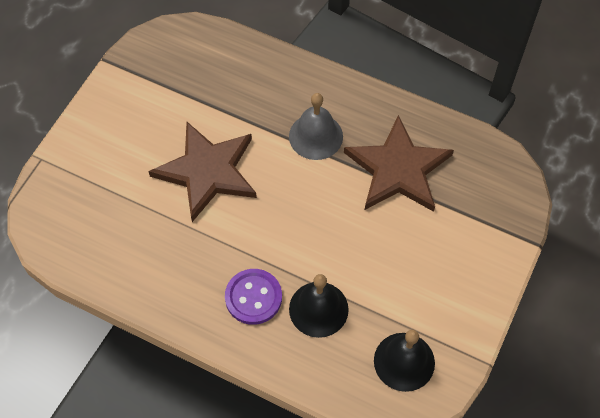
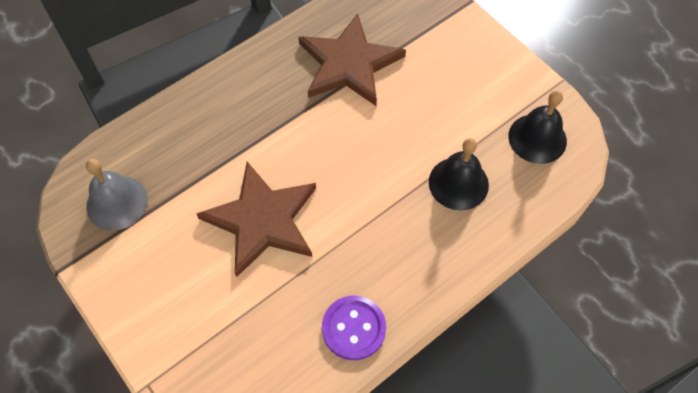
camera: 65 degrees left, 0 degrees up
purple button [225,269,282,325] -> purple button moved to [322,296,386,360]
grey bell [289,93,343,160] -> grey bell moved to [86,159,148,231]

